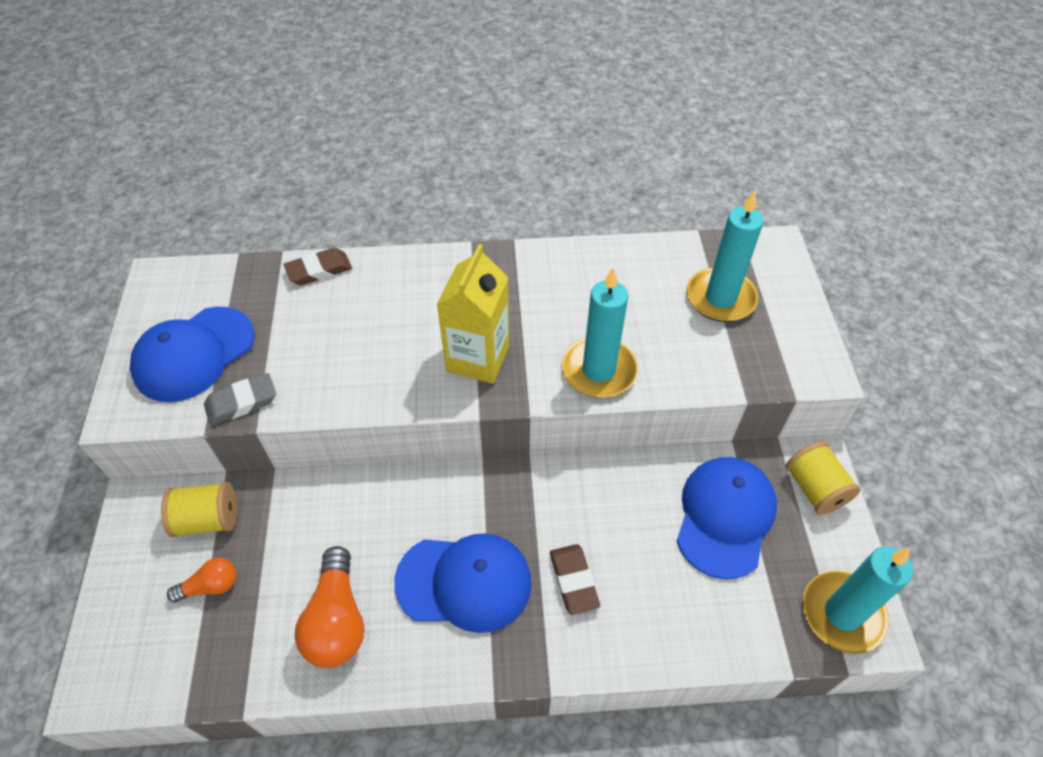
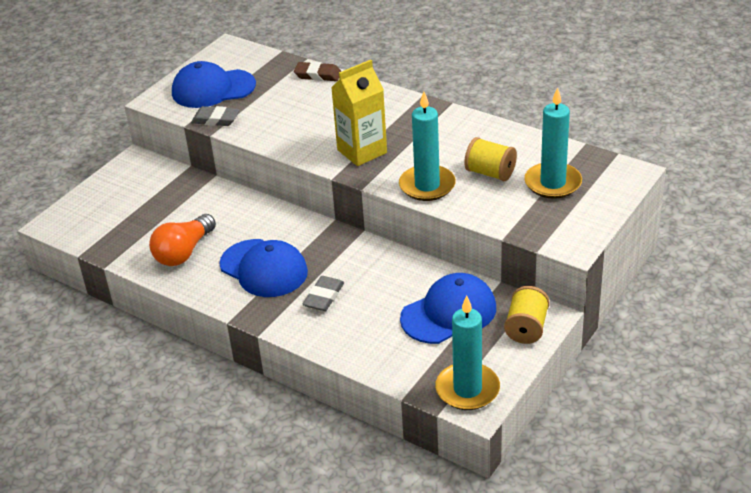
camera: 40 degrees right, 15 degrees down
yellow spool [161,482,237,537] -> yellow spool moved to [464,137,517,182]
orange light bulb [167,558,237,602] -> none
brown eraser [550,544,600,615] -> grey eraser [303,276,344,311]

